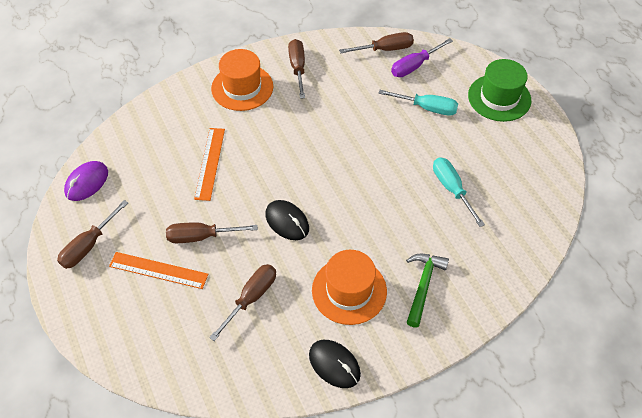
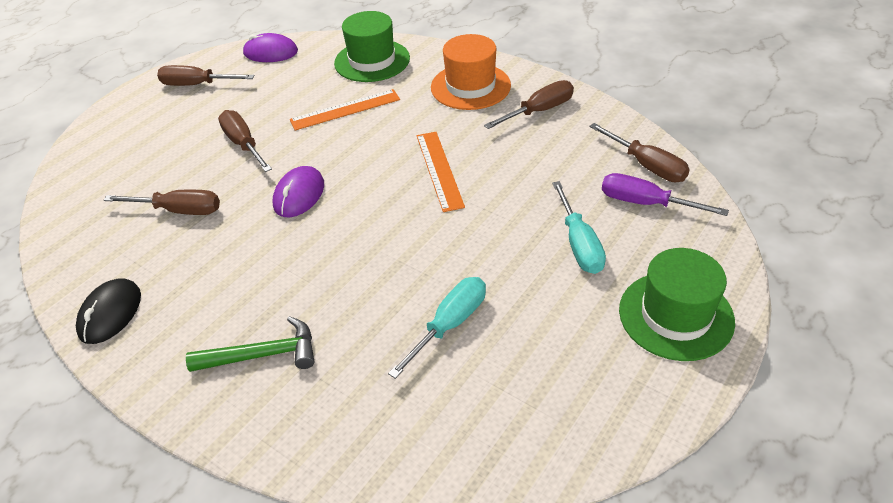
camera: 65 degrees right, 10 degrees down
orange ruler [109,252,208,289] -> orange ruler moved to [417,132,465,212]
black mouse [266,200,309,240] -> purple mouse [273,166,324,217]
orange hat [312,250,387,325] -> none
none -> green hat [334,11,410,82]

